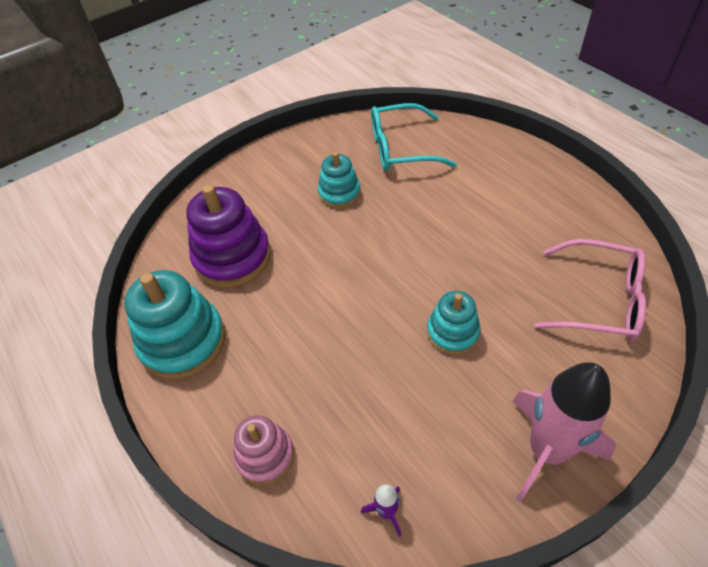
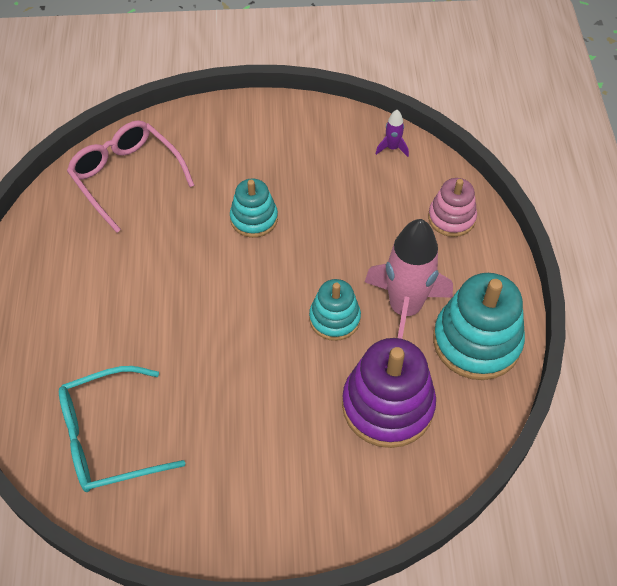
camera: 150 degrees left, 5 degrees up
turquoise stacking toy [318,152,361,208] -> turquoise stacking toy moved to [309,279,361,341]
turquoise glasses [371,103,457,171] -> turquoise glasses turned 135 degrees clockwise [59,366,185,492]
pink rocket [512,362,616,502] -> pink rocket moved to [365,219,453,339]

